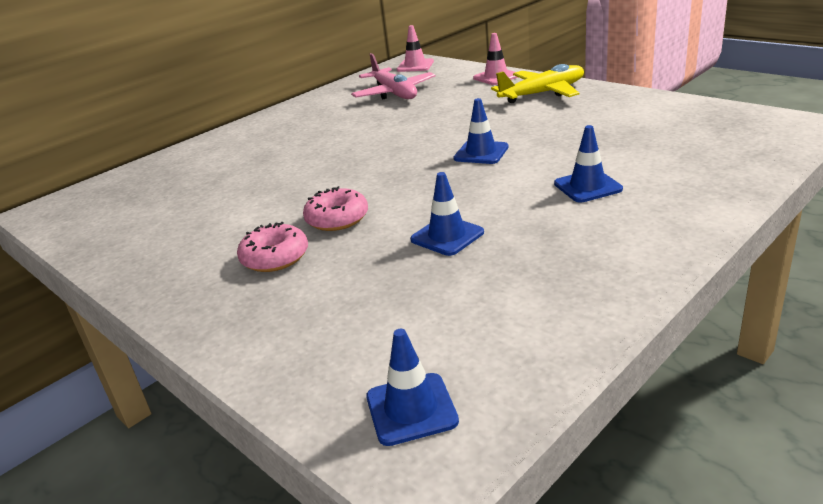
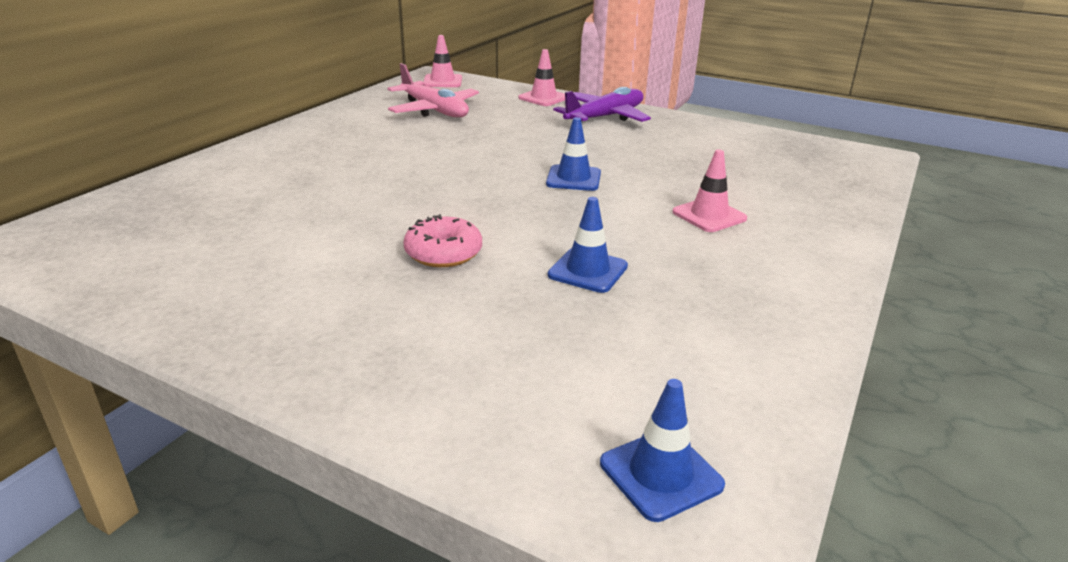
camera: 20 degrees left, 0 degrees up
pink donut [237,222,308,272] -> none
yellow plane [491,64,584,103] -> purple plane [553,87,651,123]
blue traffic cone [554,125,623,203] -> pink traffic cone [672,149,747,232]

